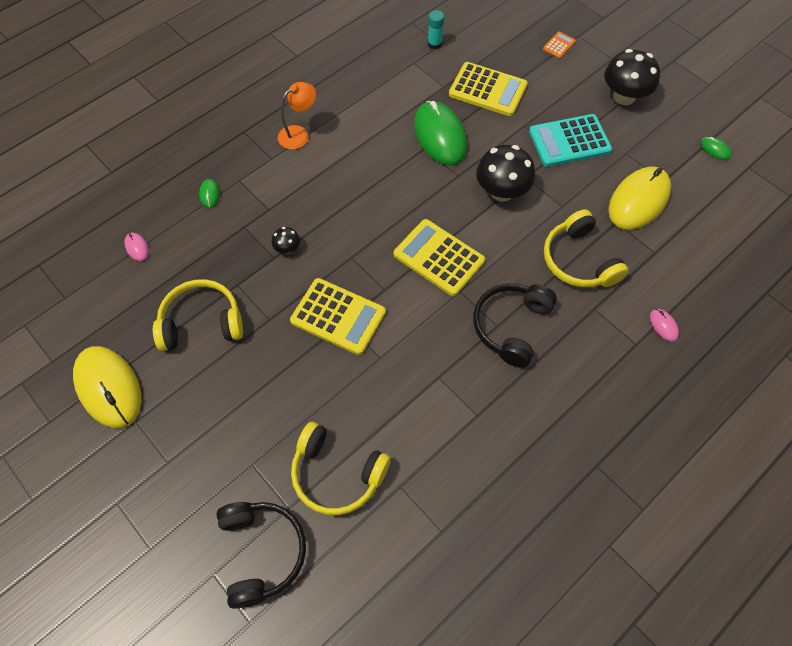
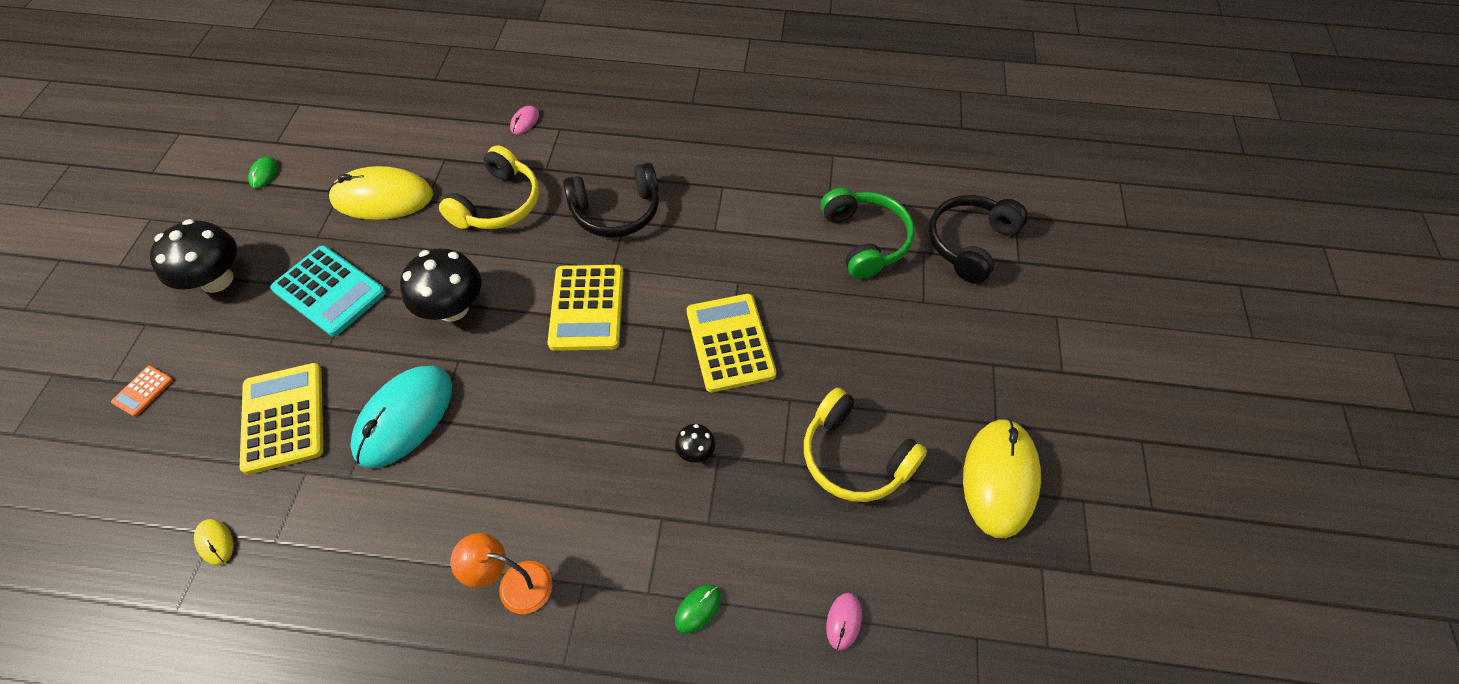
camera: 130 degrees left, 5 degrees down
yellow headphones [291,422,391,515] -> green headphones [821,188,914,279]
green mouse [414,101,467,166] -> turquoise mouse [350,366,452,468]
turquoise glue stick [428,10,444,49] -> yellow mouse [194,519,234,565]
orange calculator [543,32,576,59] -> orange calculator turned 60 degrees counterclockwise [111,366,173,417]

